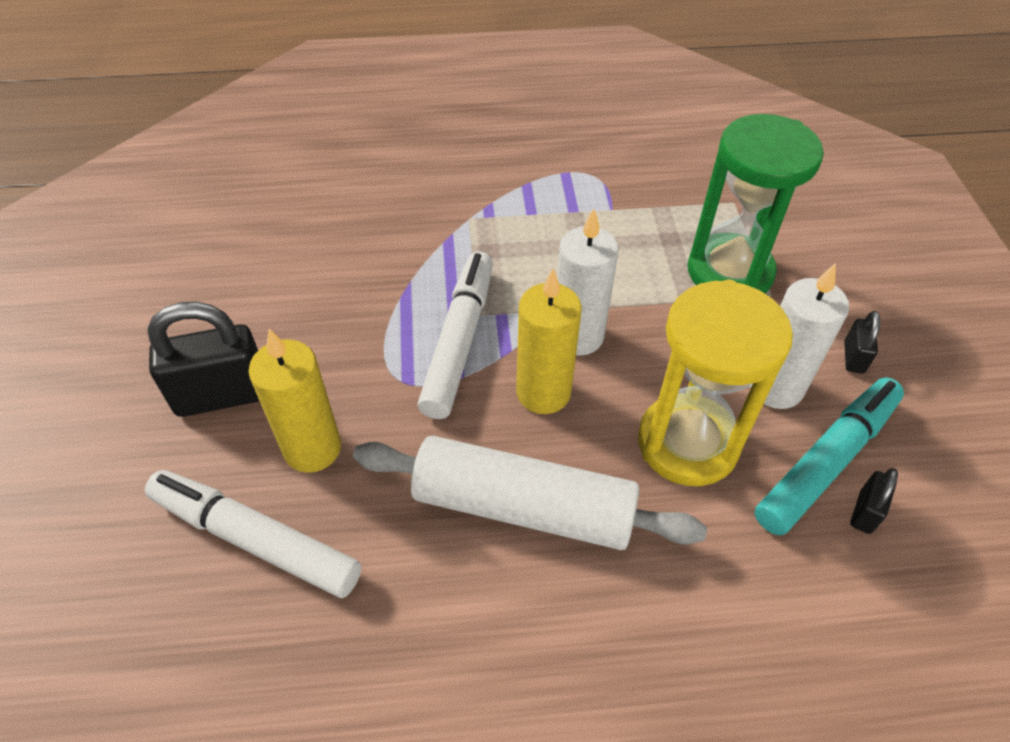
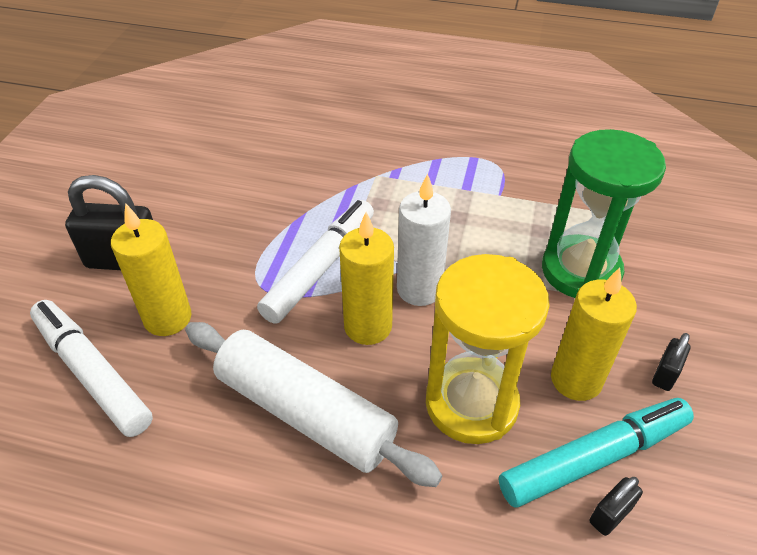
camera: 20 degrees right, 5 degrees down
white candle [750,263,849,409] -> yellow candle [551,268,637,401]

